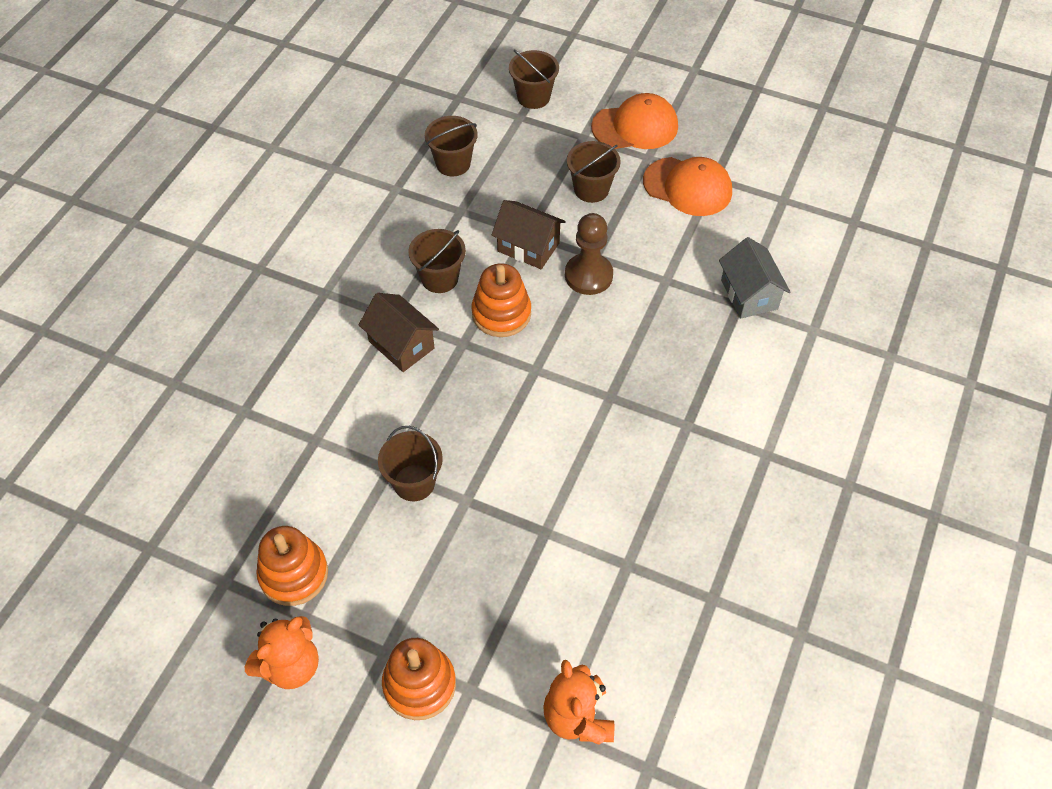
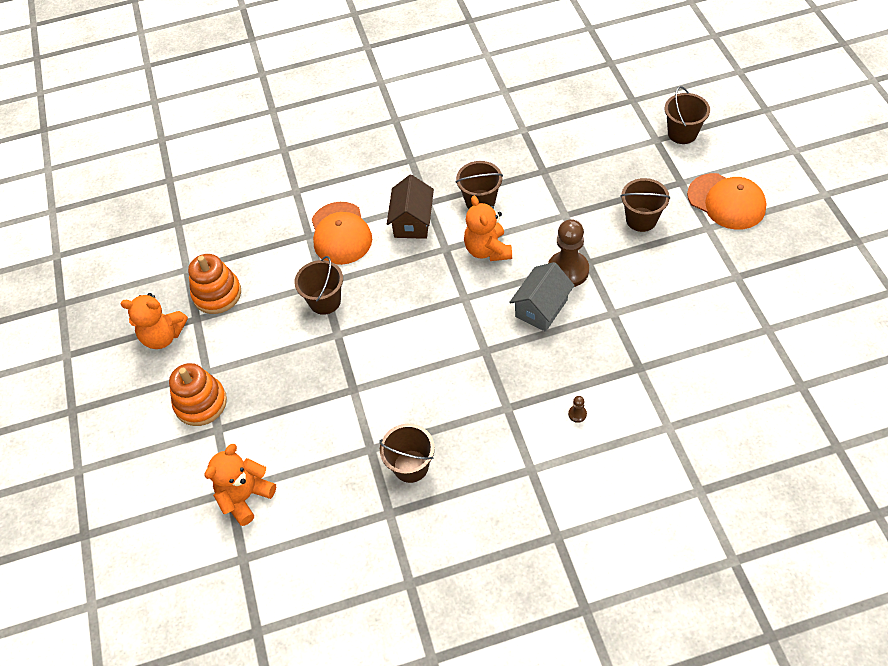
camera: 55 degrees right, 0 degrees up
brown bucket [425,116,478,176] -> brown bucket moved to [379,424,435,483]
orange stacking toy [472,264,531,337] -> orange teddy bear [464,196,512,261]
brown house [492,200,566,269] -> none
orange cap [643,157,732,216] -> orange cap moved to [312,202,372,265]
grey house [719,237,791,318] -> grey house moved to [509,262,575,332]
none -> brown pawn [568,396,587,423]

